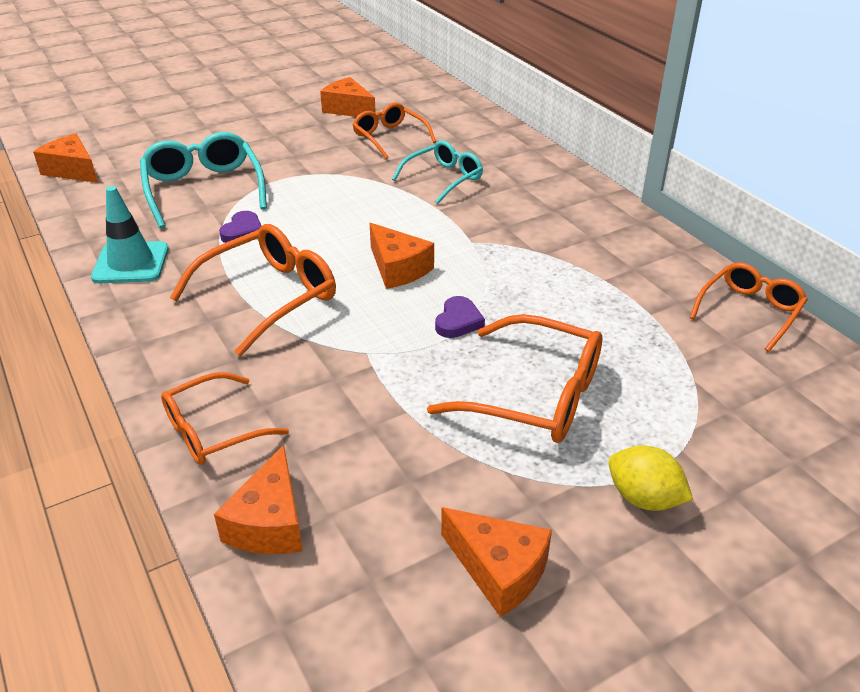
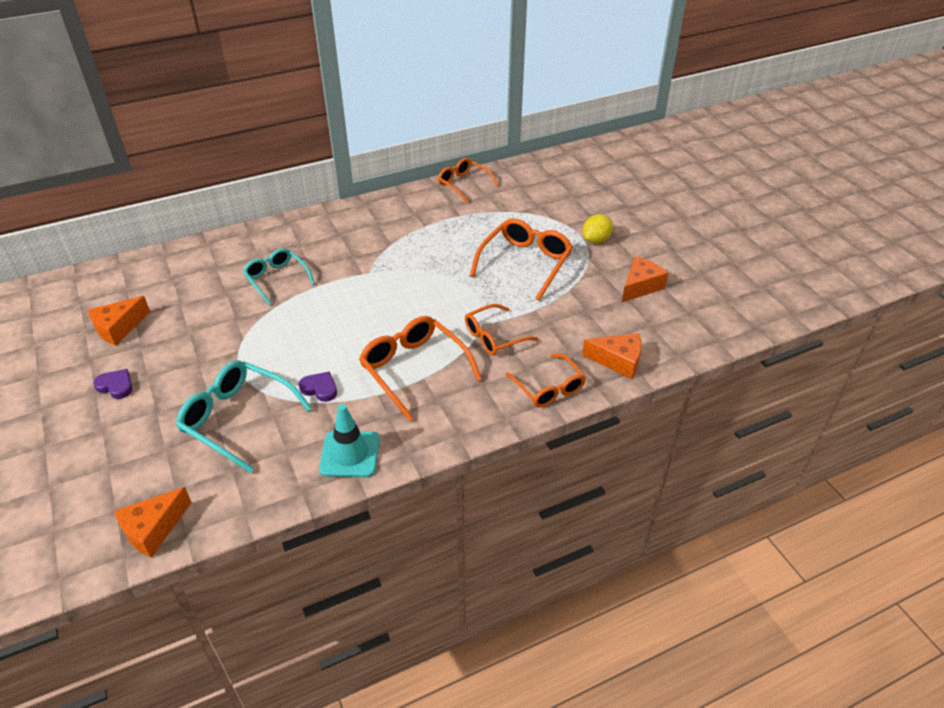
camera: 85 degrees left, 5 degrees up
turquoise glasses [140,132,267,228] -> turquoise glasses turned 45 degrees clockwise [176,361,312,473]
orange glasses [352,102,436,159] -> orange glasses moved to [465,304,538,355]
orange cheese [370,223,434,289] -> none
purple heart [435,296,485,338] -> purple heart moved to [93,369,133,399]

